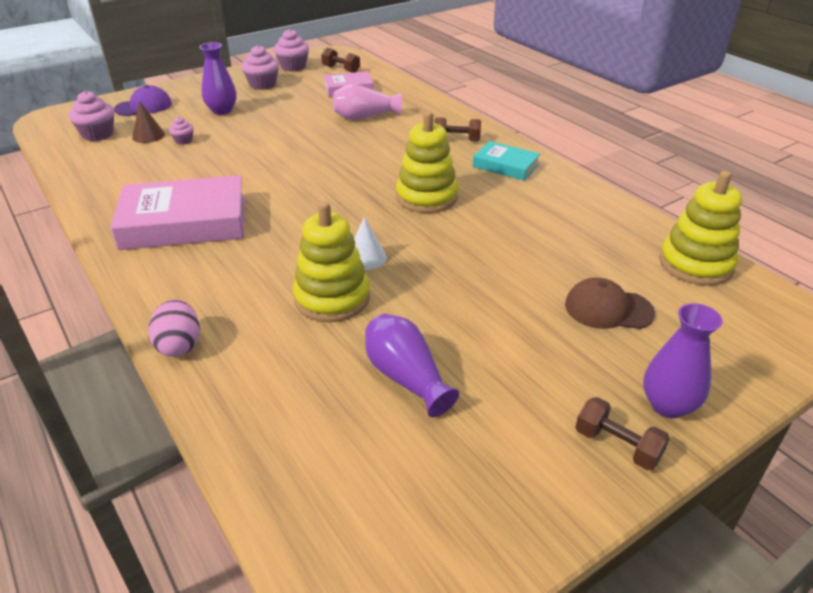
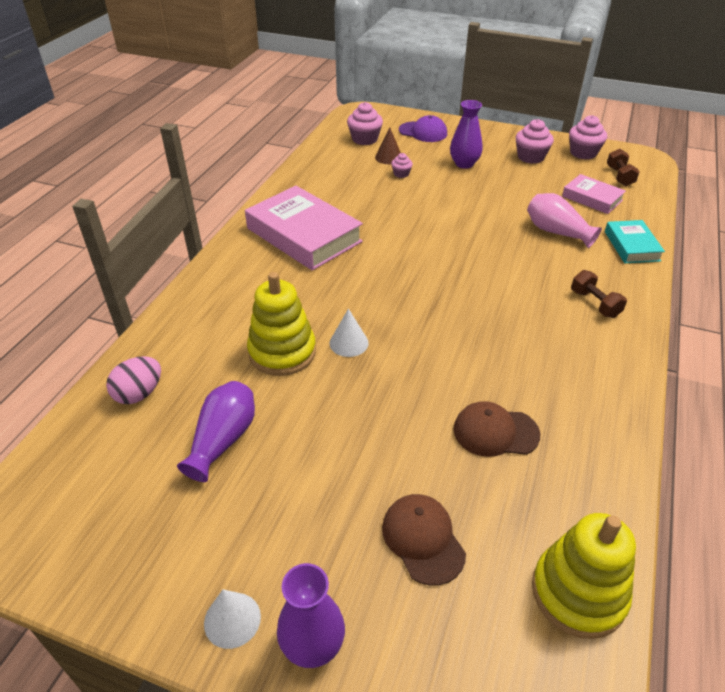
camera: 55 degrees right, 5 degrees up
pink egg [148,299,200,357] -> pink egg moved to [106,356,161,404]
yellow stacking toy [396,111,458,213] -> none
turquoise book [473,141,540,181] -> turquoise book moved to [605,220,665,263]
brown dumbbell [575,397,670,470] -> white cone [204,589,261,649]
none -> brown cap [453,401,540,457]

